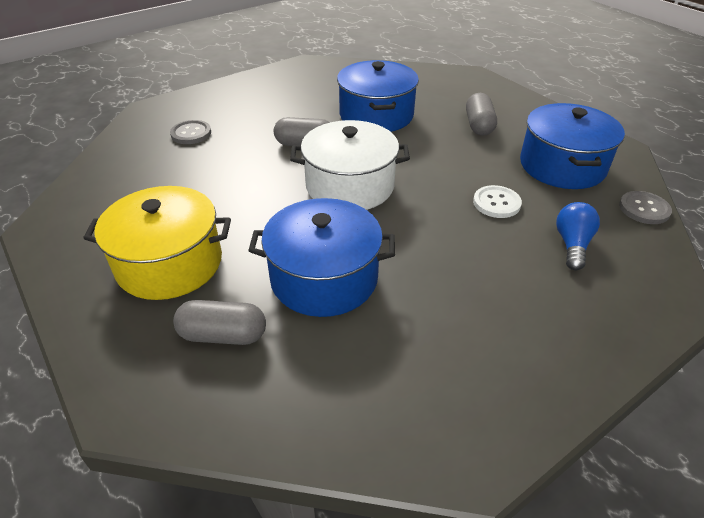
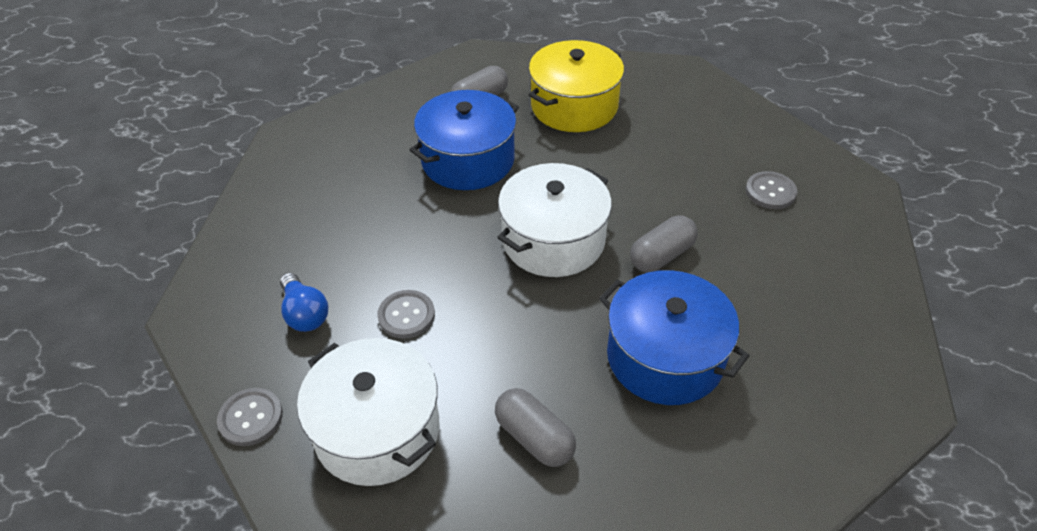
camera: 135 degrees right, 5 degrees up
white button [473,185,522,218] -> grey button [378,290,435,339]
blue pot [520,103,625,189] -> white pot [297,338,439,486]

